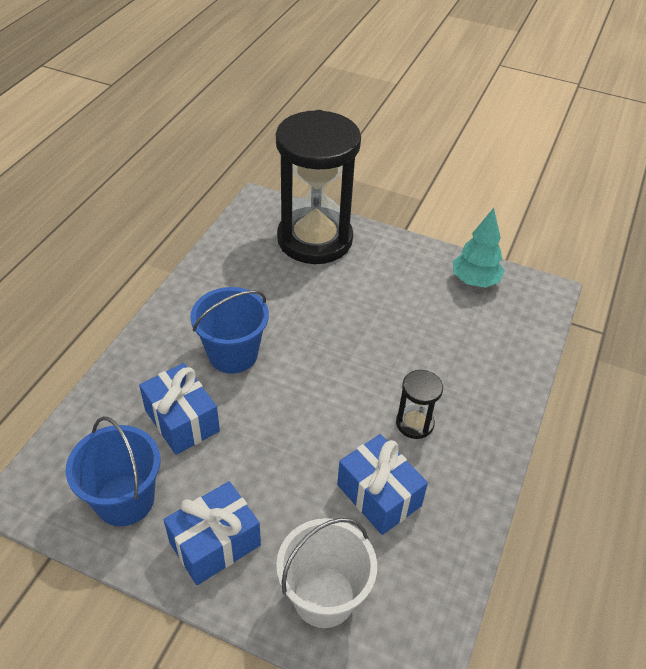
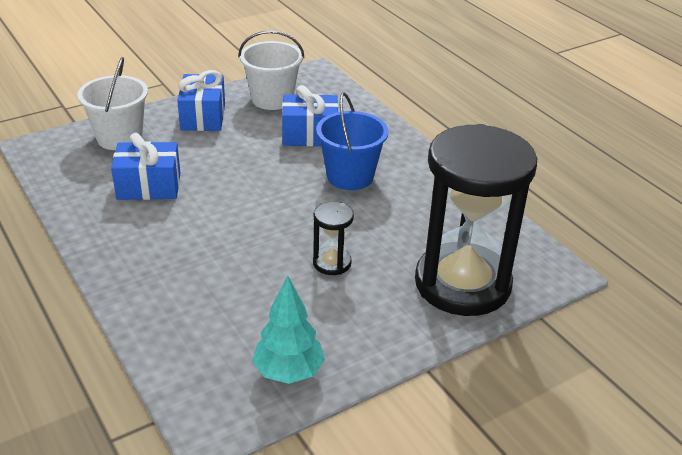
camera: 125 degrees right, 10 degrees down
blue bucket [66,416,160,526] -> white bucket [238,30,304,110]
black hourglass [396,370,443,439] -> black hourglass moved to [313,202,354,275]

